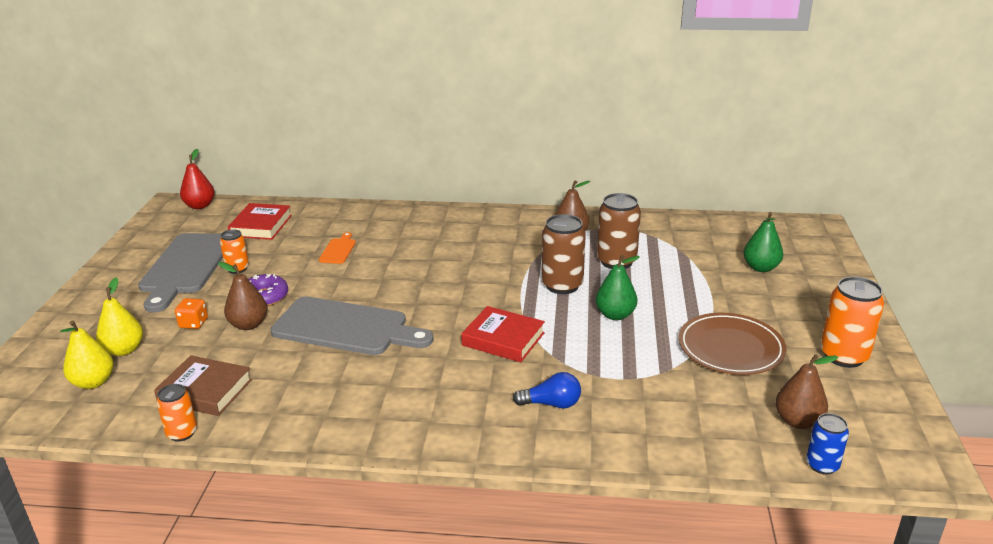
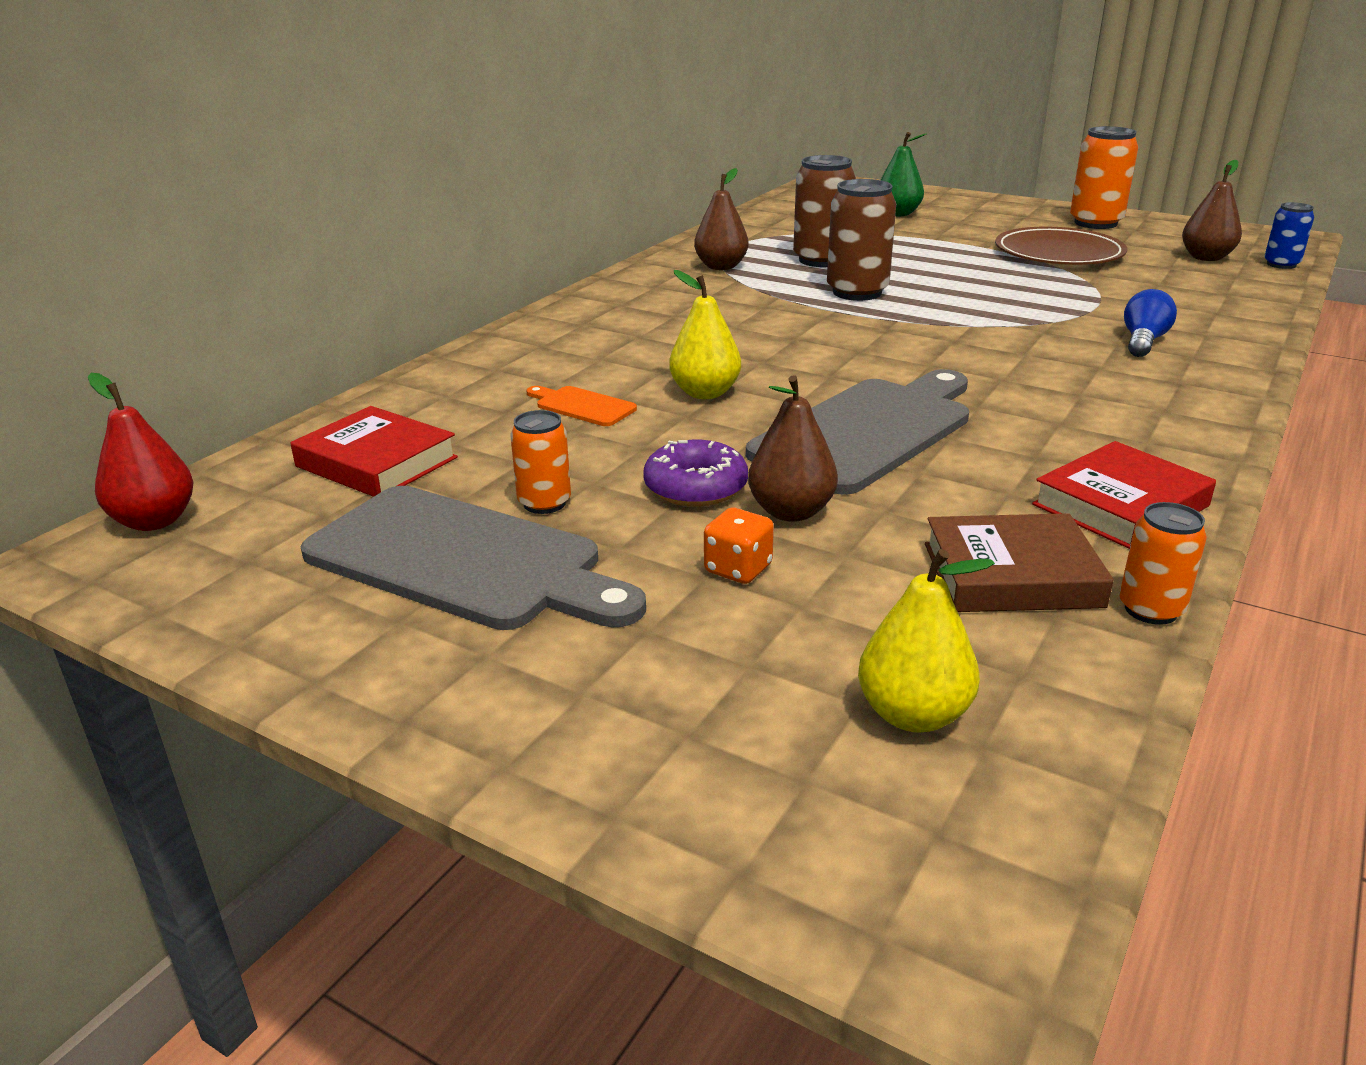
camera: 65 degrees left, 0 degrees up
yellow pear [96,278,143,356] -> yellow pear moved to [669,270,741,399]
brown book [154,355,252,416] -> brown book turned 45 degrees clockwise [925,513,1114,612]
red book [461,306,545,362] -> red book moved to [1032,441,1216,549]
green pear [596,255,640,320] -> none

